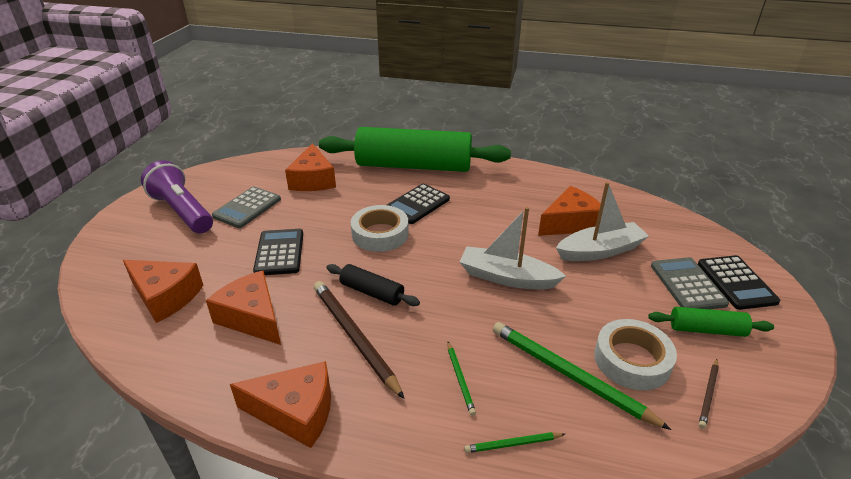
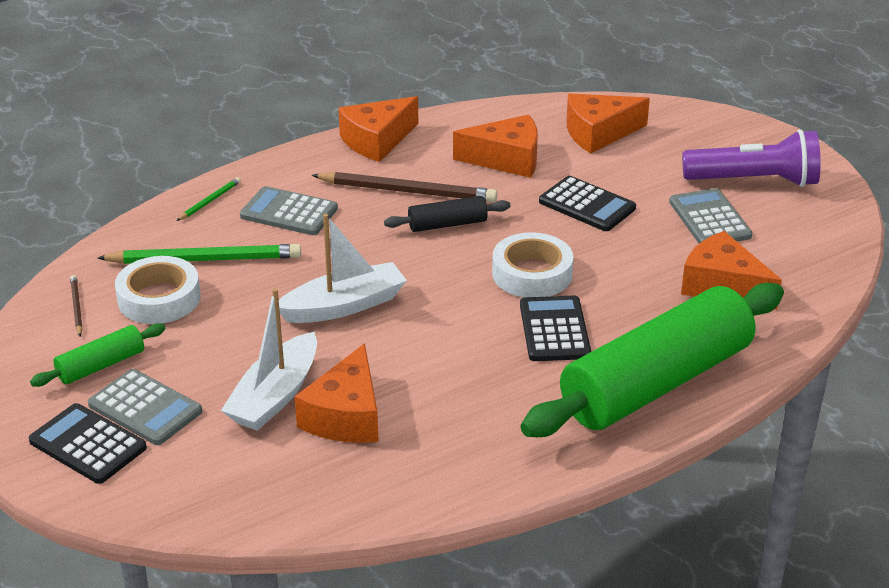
camera: 135 degrees right, 0 degrees up
green pencil [448,342,476,416] -> grey calculator [240,186,338,235]

